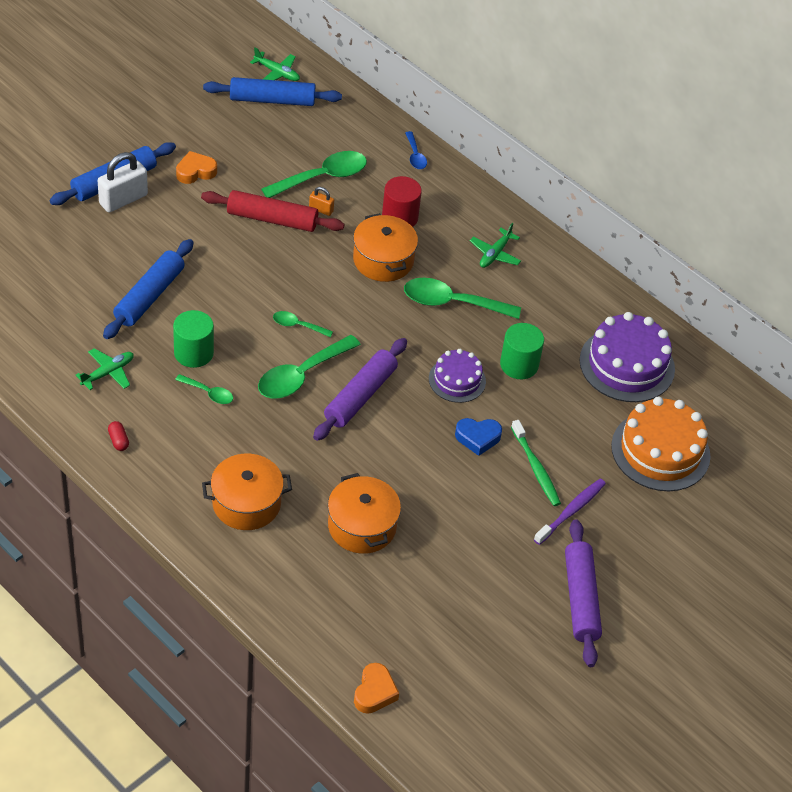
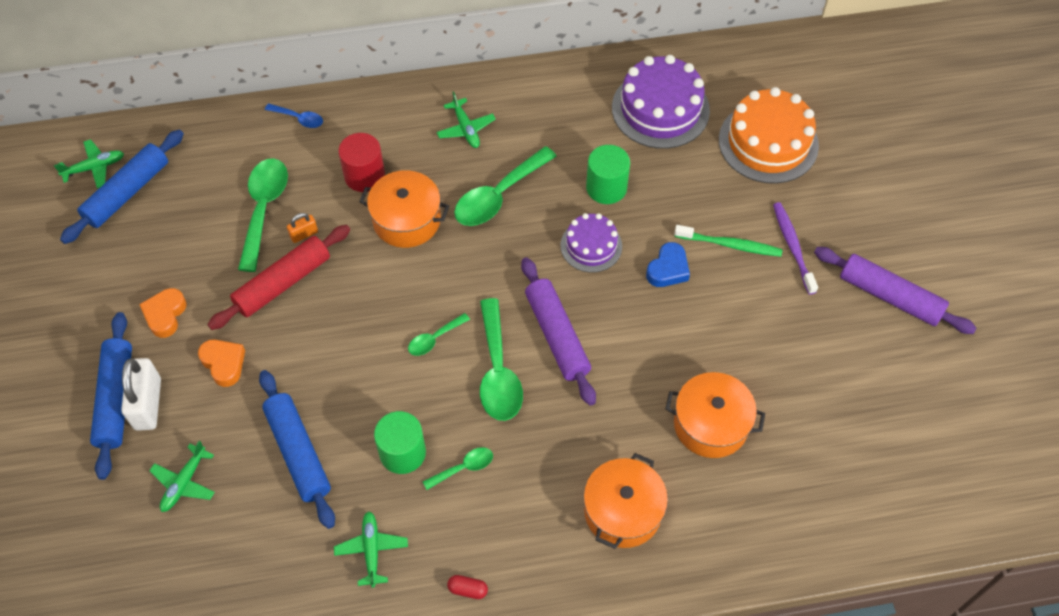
camera: 50 degrees left, 10 degrees up
orange heart [354,663,399,714] -> orange heart moved to [198,339,245,387]
none -> green plane [149,440,215,512]

